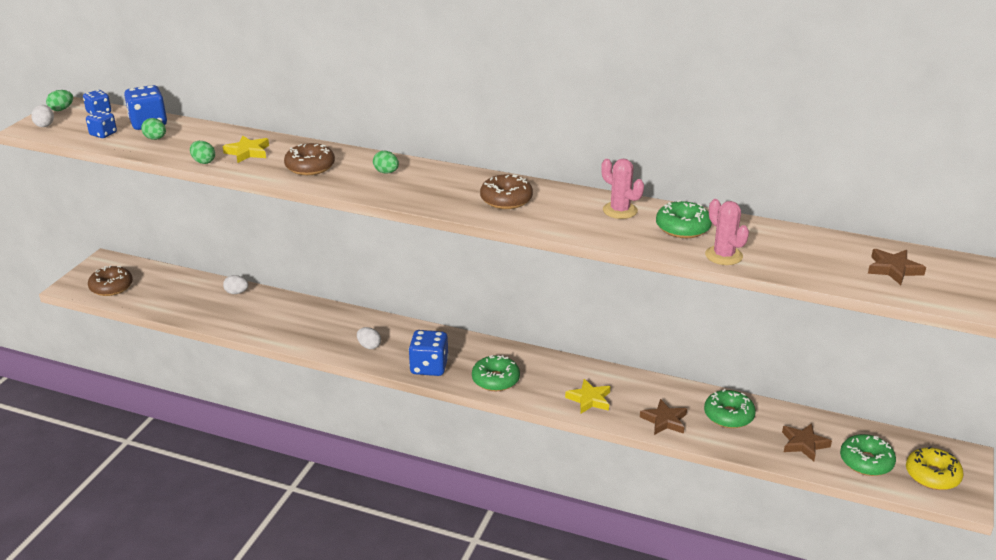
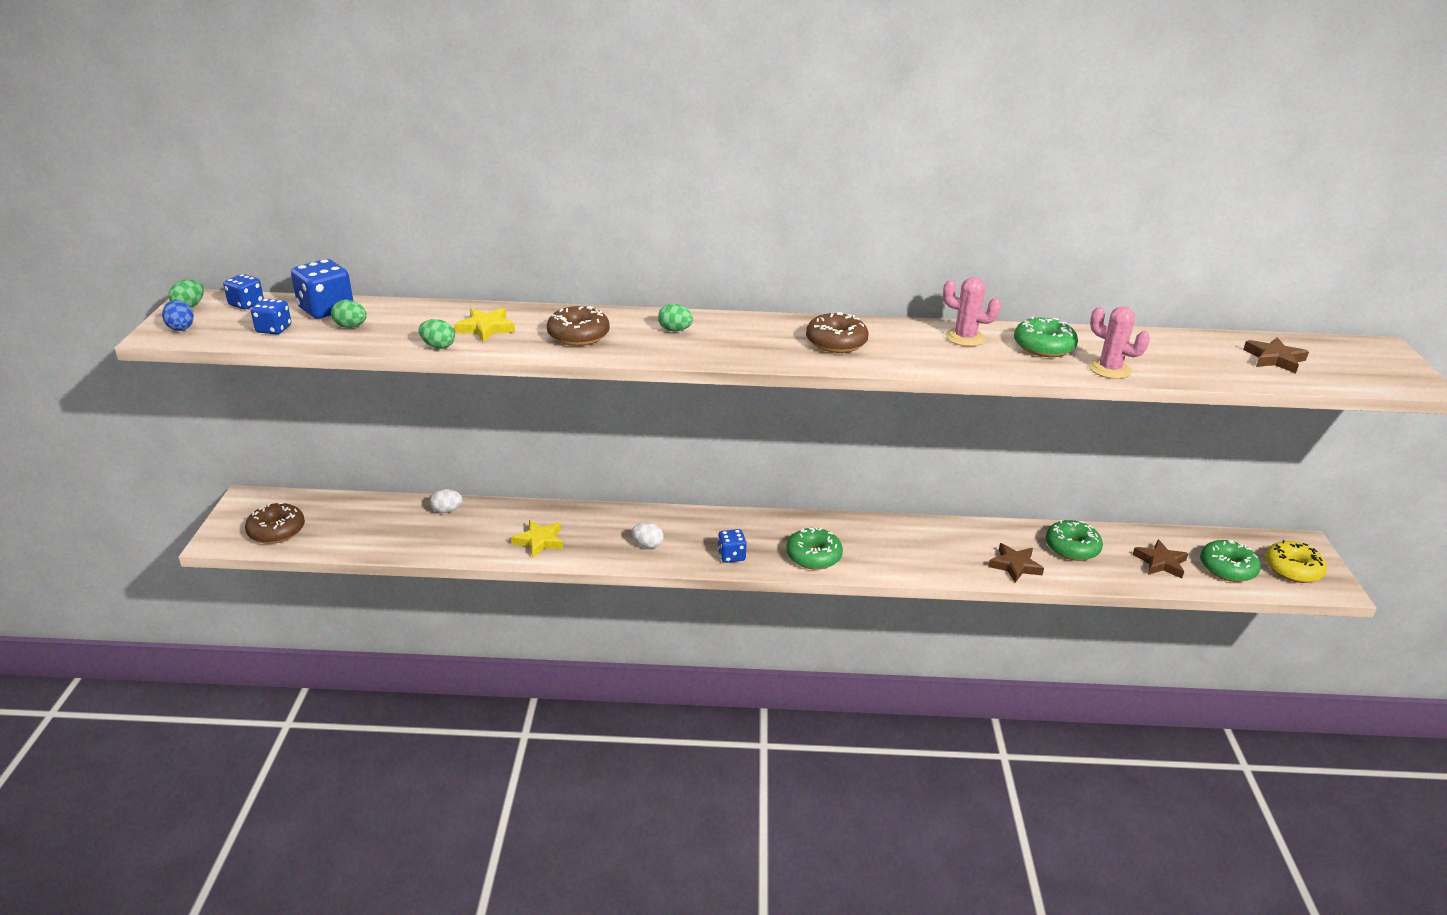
camera: 20 degrees left, 0 degrees up
white egg [31,105,54,127] -> blue egg [162,300,194,331]
blue dice [409,330,449,376] -> blue dice [718,529,747,563], size x0.61
yellow star [565,379,611,414] -> yellow star moved to [511,520,563,558]

